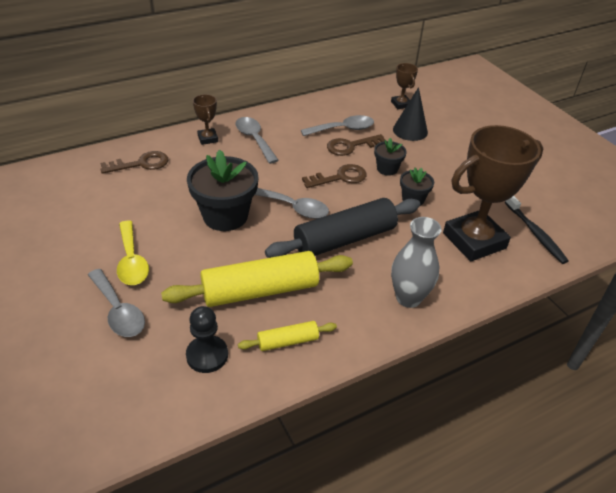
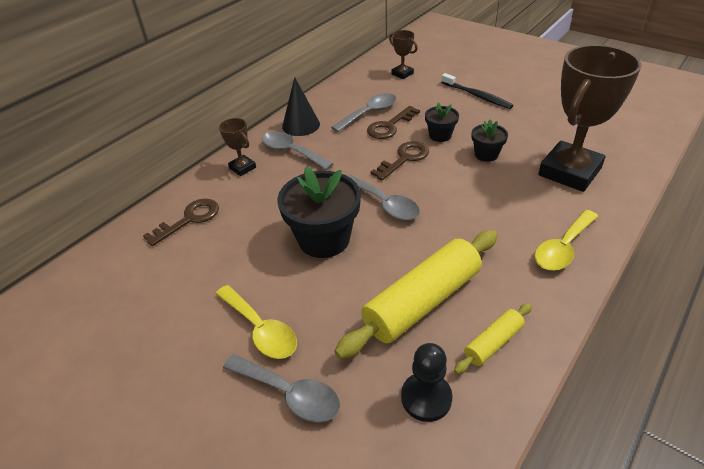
camera: 20 degrees left, 0 degrees up
grey spoon [255,188,329,219] -> grey spoon turned 45 degrees clockwise [348,175,420,220]
black rolling pin [265,198,420,258] -> none
grey vase [391,217,442,308] -> yellow spoon [535,210,598,270]
black cone [393,87,428,141] -> black cone moved to [282,77,320,136]
black toothbrush [505,196,569,264] -> black toothbrush moved to [441,73,513,109]

